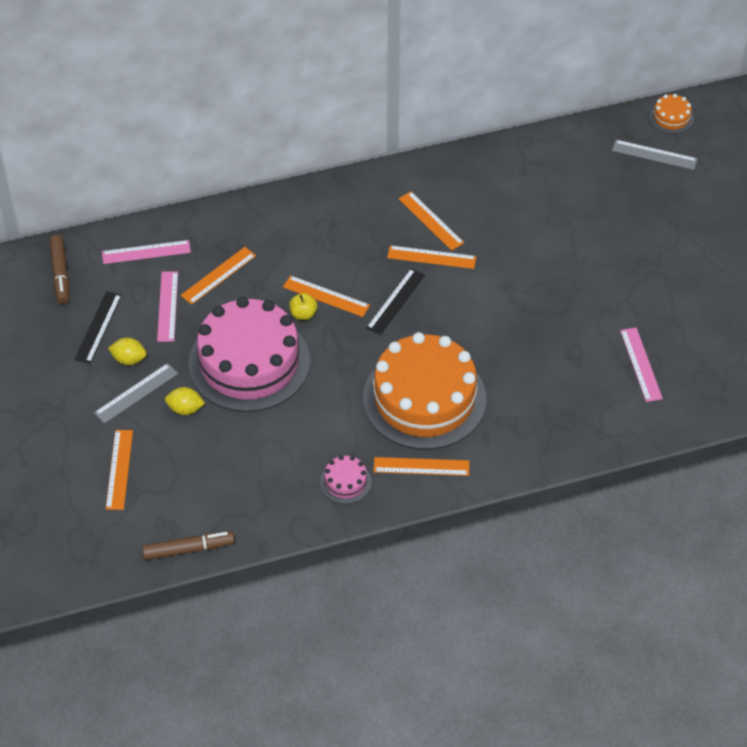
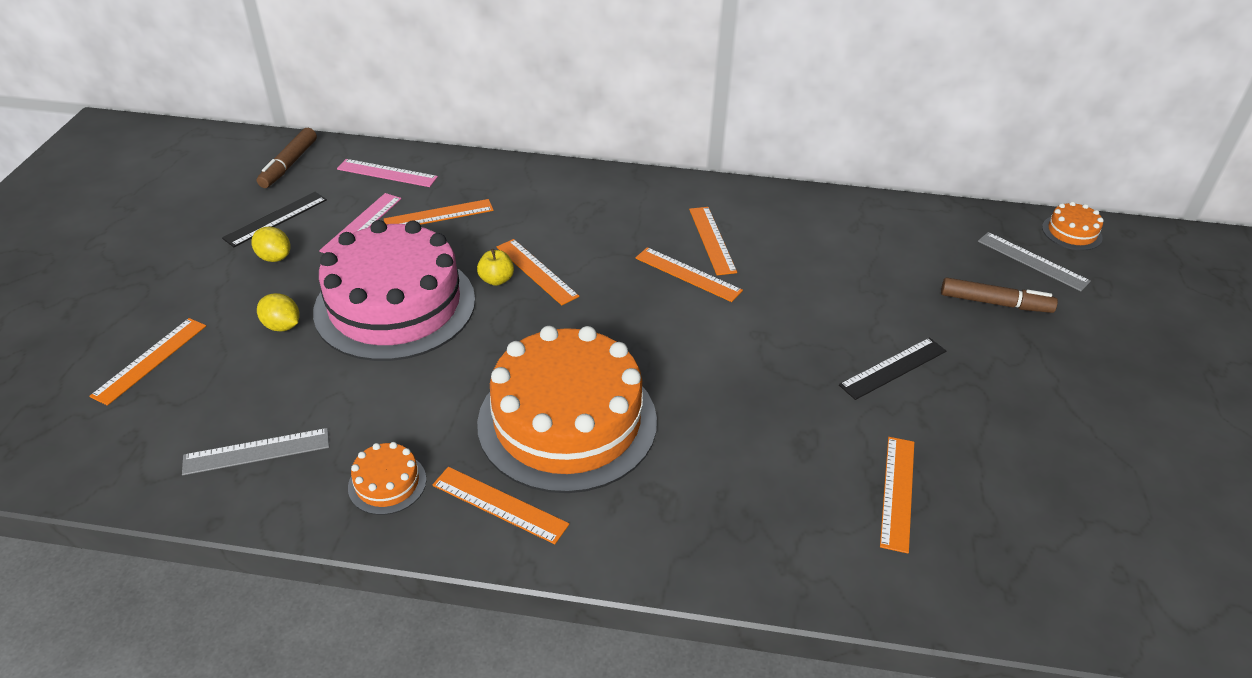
camera: 25 degrees right, 10 degrees down
grey ruler [94,363,178,424] -> grey ruler moved to [182,428,329,475]
brown marker [142,531,235,560] -> brown marker moved to [941,277,1058,313]
pink cake [320,455,372,504] -> orange cake [348,442,426,515]
black ruler [366,268,425,335] -> black ruler moved to [839,338,946,400]
pink ruler [620,328,663,402] -> orange ruler [880,437,914,553]

